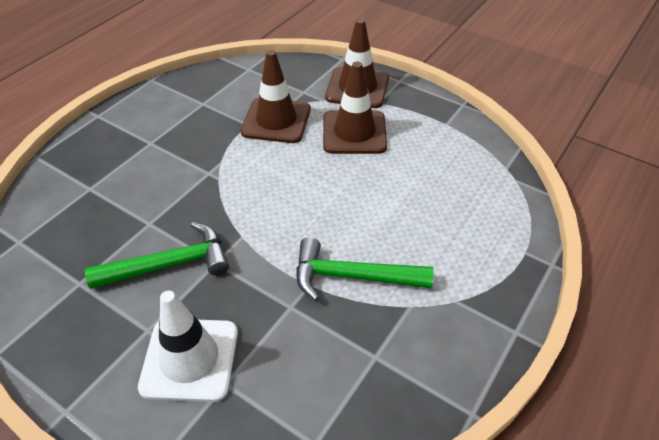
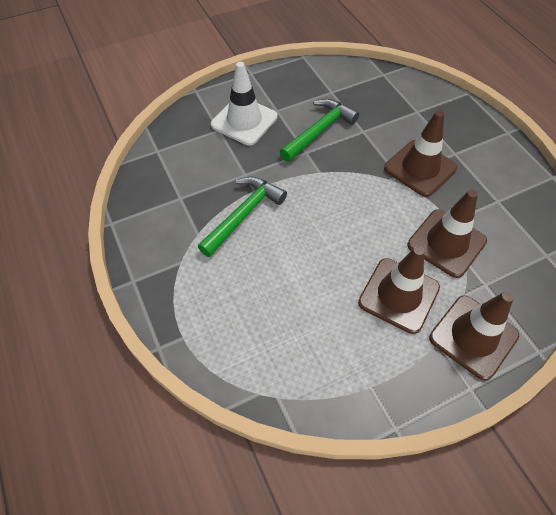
camera: 120 degrees right, 10 degrees up
green hammer [85,222,229,289] -> green hammer turned 150 degrees counterclockwise [279,99,359,162]
none -> brown traffic cone [384,110,457,197]

